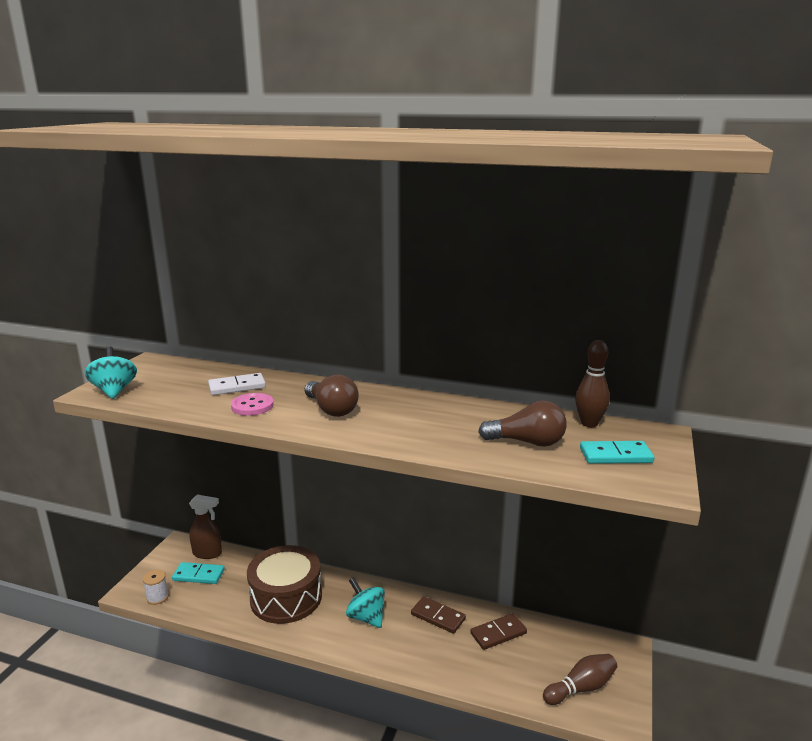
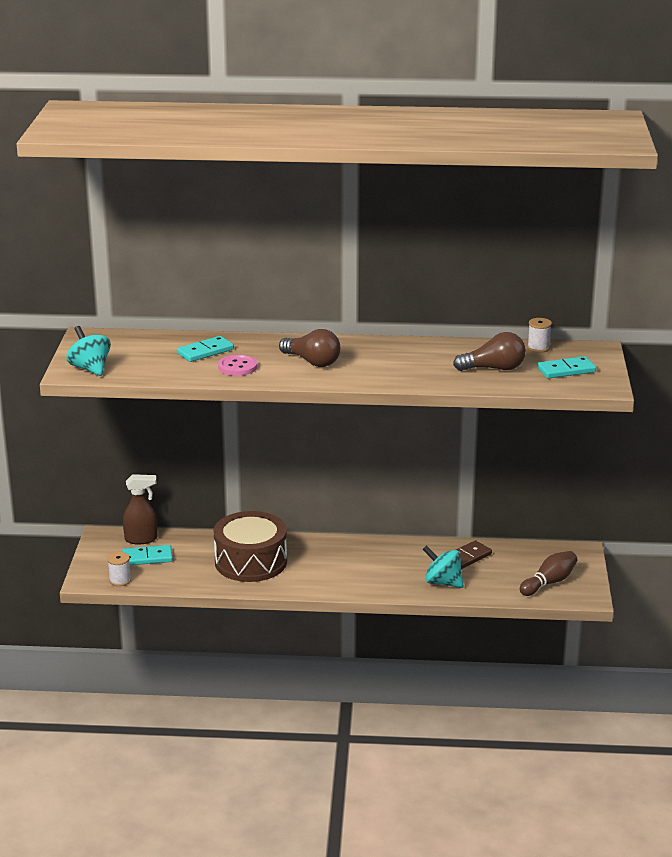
camera: 15 degrees left, 5 degrees up
white domino [208,373,266,395] -> turquoise domino [177,336,234,362]
turquoise spinning top [346,577,385,628] -> turquoise spinning top moved to [422,545,464,588]
brown domino [411,596,466,634] -> none
brown bowling pin [575,340,610,427] -> white spool [527,318,552,353]

